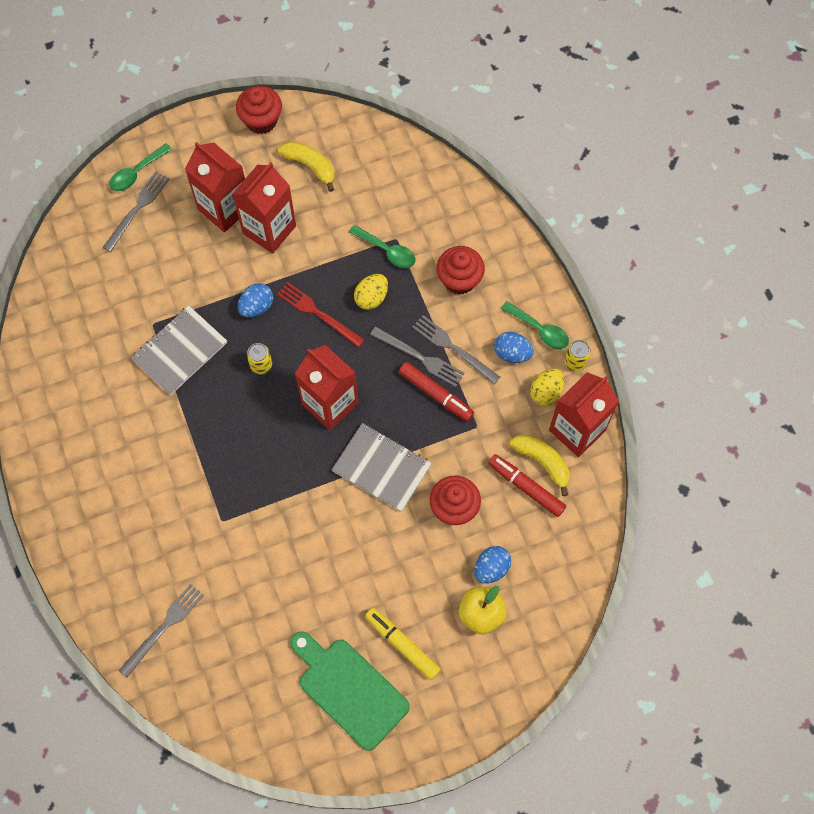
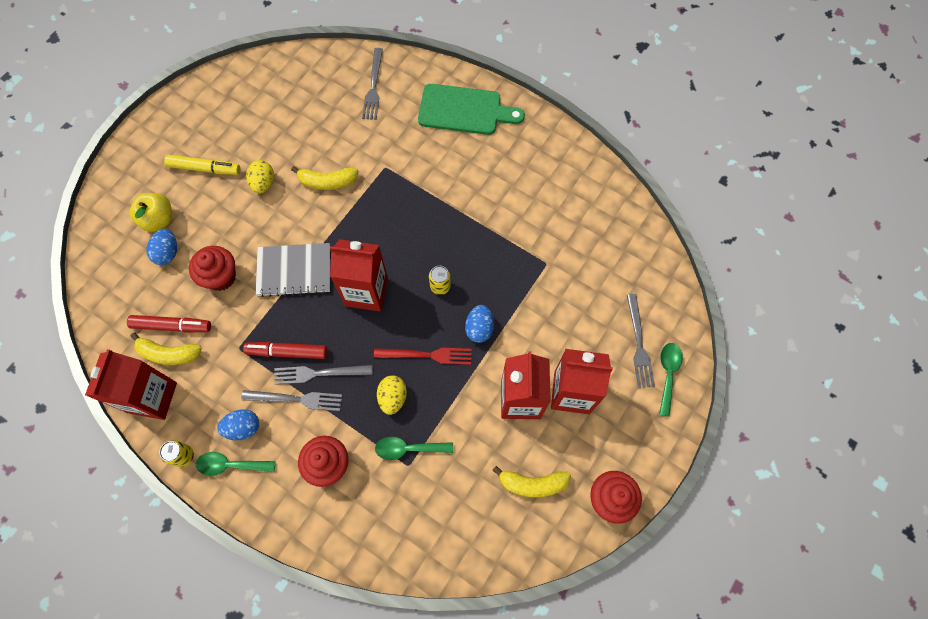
camera: 145 degrees right, 0 degrees up
grey notebook [131,305,227,396] -> none
green cutting board [290,631,410,751] -> green cutting board moved to [418,84,525,135]
yellow egg [530,368,564,406] -> yellow egg moved to [246,160,274,193]
none -> yellow banana [291,166,359,190]

